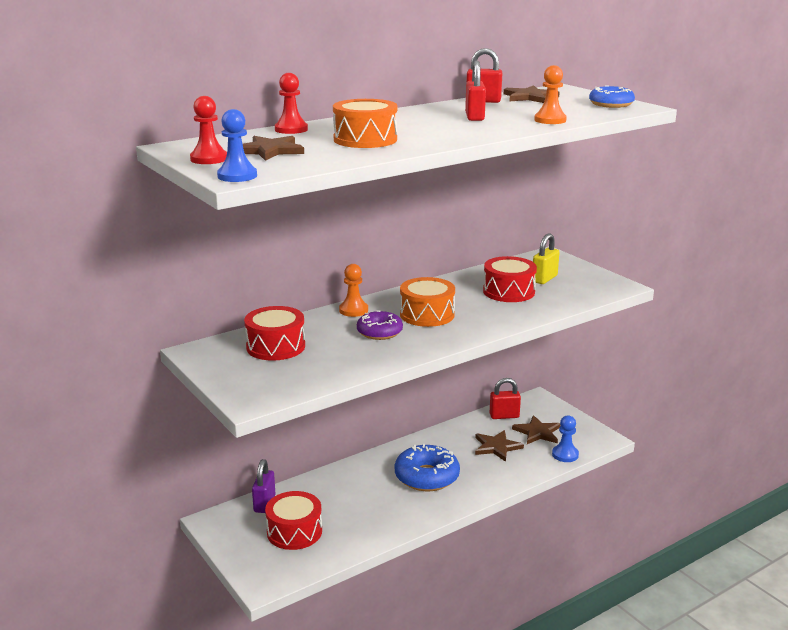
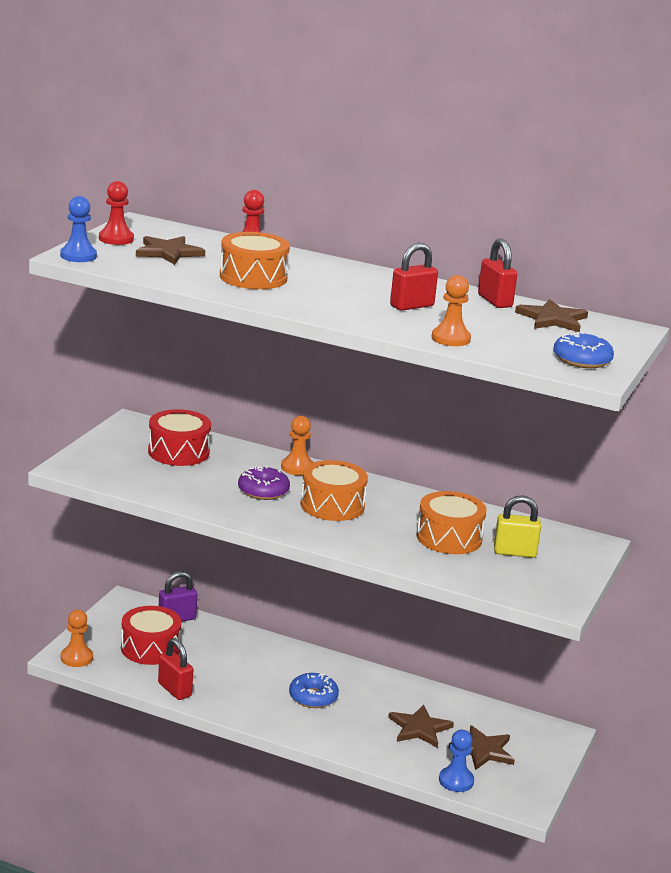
camera: 55 degrees right, 0 degrees up
blue donut [395,444,460,491] -> blue donut [289,673,339,708], size x0.63
red drum [483,256,537,302] -> orange drum [417,491,487,554]
red padlock [490,378,521,419] -> red padlock moved to [158,638,194,700]
none -> orange pawn [61,610,93,667]

